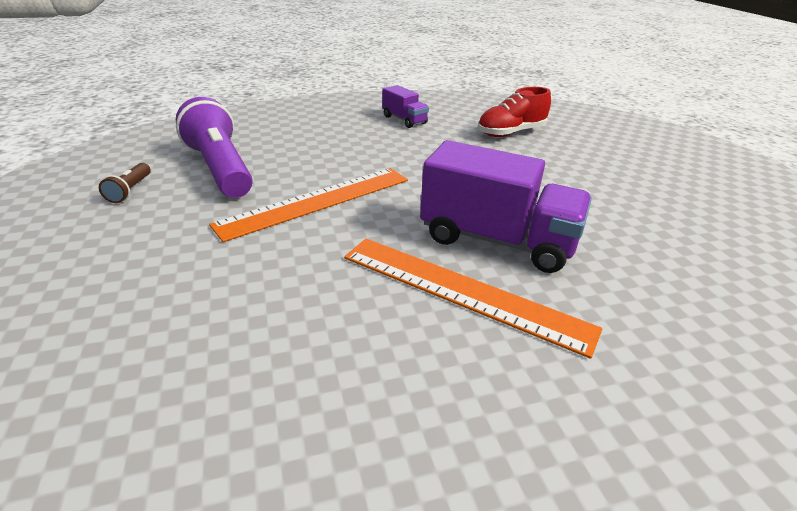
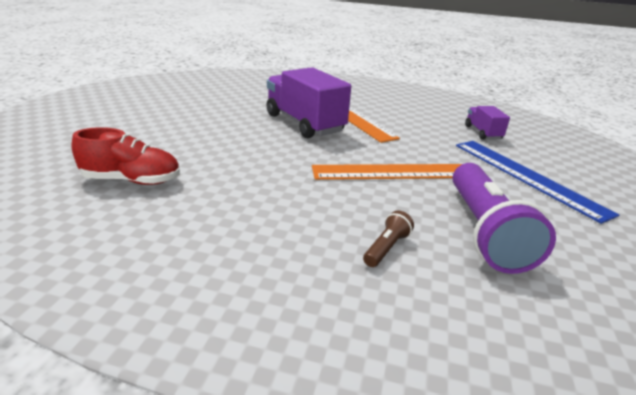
camera: 150 degrees left, 5 degrees down
brown flashlight [99,163,151,203] -> brown flashlight moved to [363,211,414,267]
purple truck [382,85,429,128] -> purple truck moved to [465,106,510,140]
none -> blue ruler [456,141,619,224]

